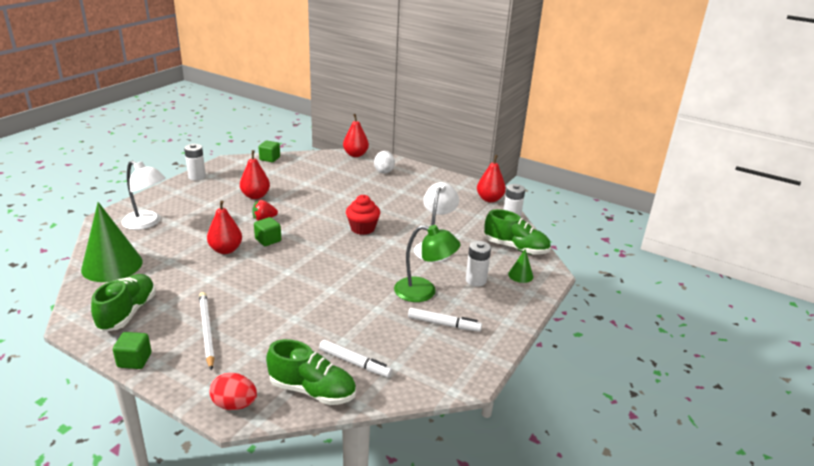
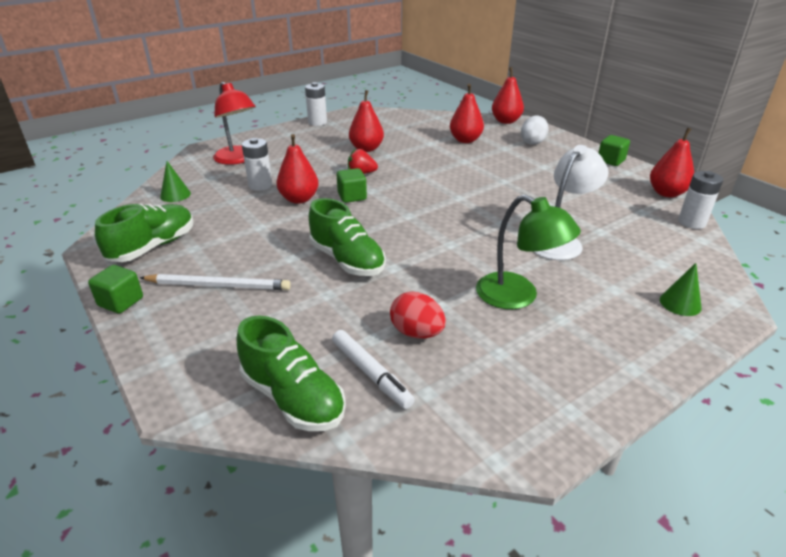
camera: 25 degrees right, 5 degrees up
green cone [81,202,143,282] -> green cone [160,161,191,202], size x0.45
white lamp [121,161,166,230] -> red lamp [213,82,256,165]
white pencil [199,292,215,370] -> white pencil turned 90 degrees clockwise [140,274,291,290]
red egg [210,373,257,410] -> red egg moved to [390,292,446,339]
green cube [259,141,280,162] -> green cube moved to [599,135,630,166]
red cupcake [346,195,380,235] -> none
white marker [408,308,482,332] -> none
white battery [466,241,491,286] -> white battery moved to [242,138,272,191]
green shoe [484,209,551,255] -> green shoe moved to [309,198,386,276]
none -> red pear [450,84,484,143]

